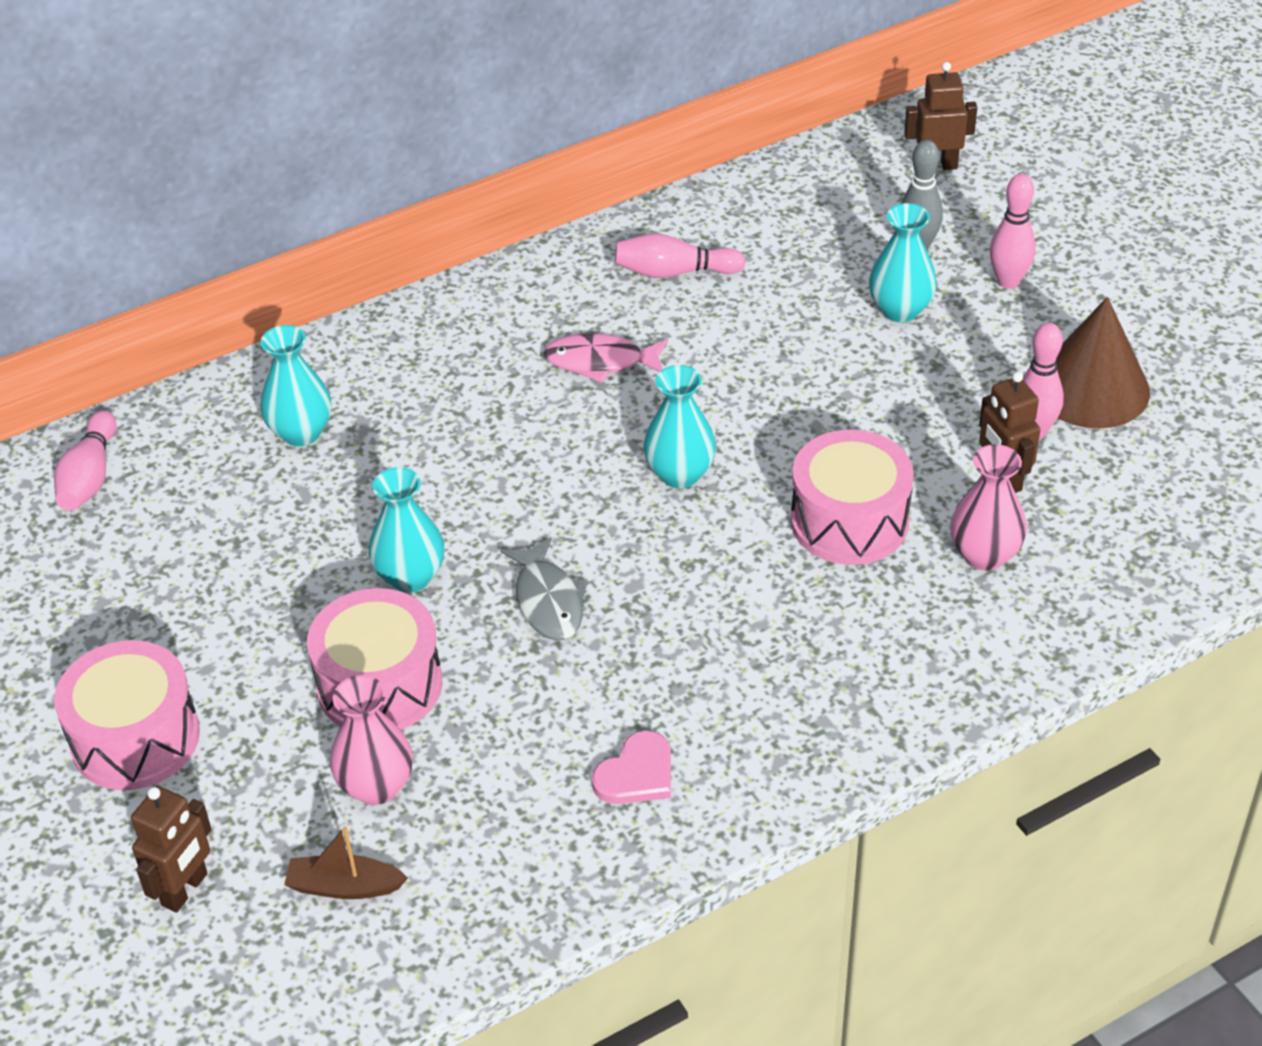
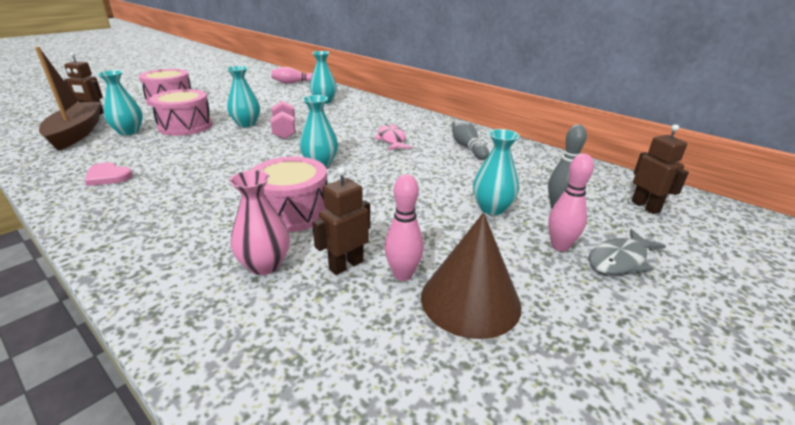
camera: 70 degrees right, 15 degrees down
brown boat [284,826,408,899] -> brown boat [35,47,101,151], size x2.12
pink vase [330,675,413,805] -> turquoise vase [97,70,143,135]
grey fish [500,537,588,640] -> grey fish moved to [588,229,666,275]
pink bowling pin [615,233,746,278] -> grey bowling pin [452,119,489,160]
none -> pink dumbbell [270,101,296,139]

